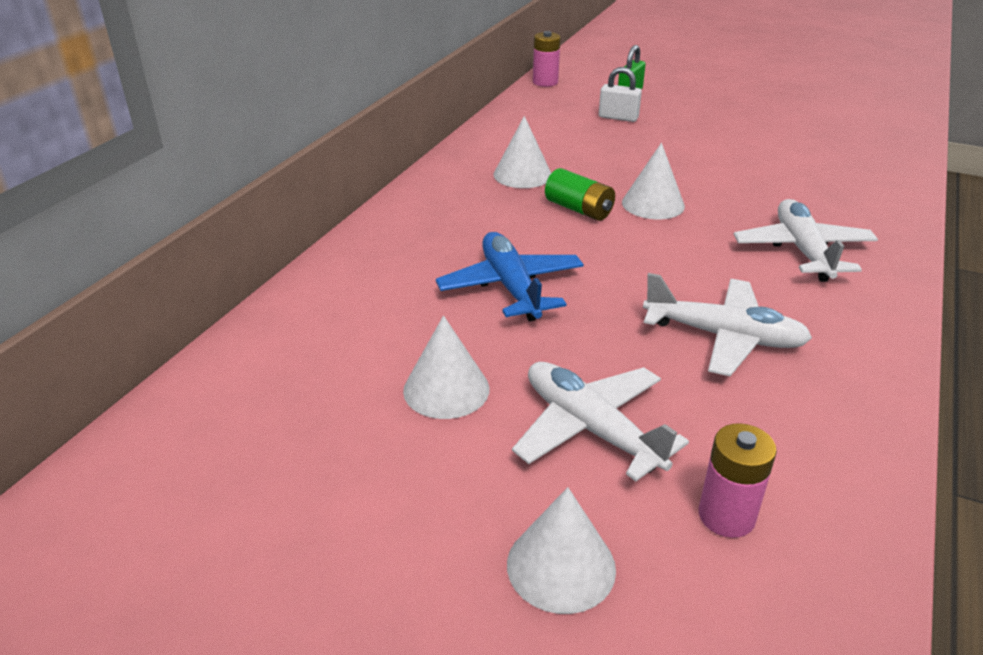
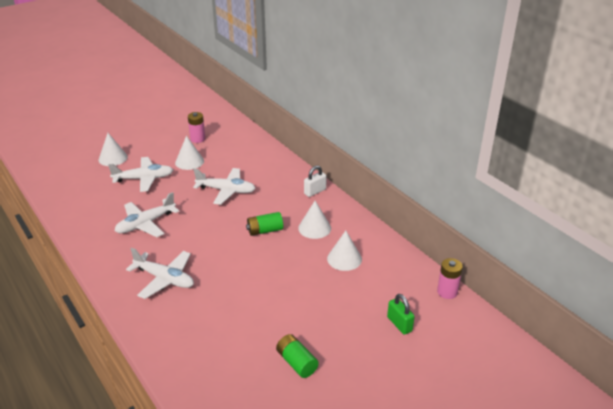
camera: 120 degrees right, 0 degrees up
blue plane [436,232,584,321] -> white plane [193,168,256,205]
white padlock [599,67,642,122] -> white padlock moved to [304,165,327,197]
white cone [622,143,685,219] -> white cone moved to [327,231,362,271]
pink battery [699,423,777,538] -> pink battery moved to [188,112,205,143]
none -> green battery [276,334,319,378]

